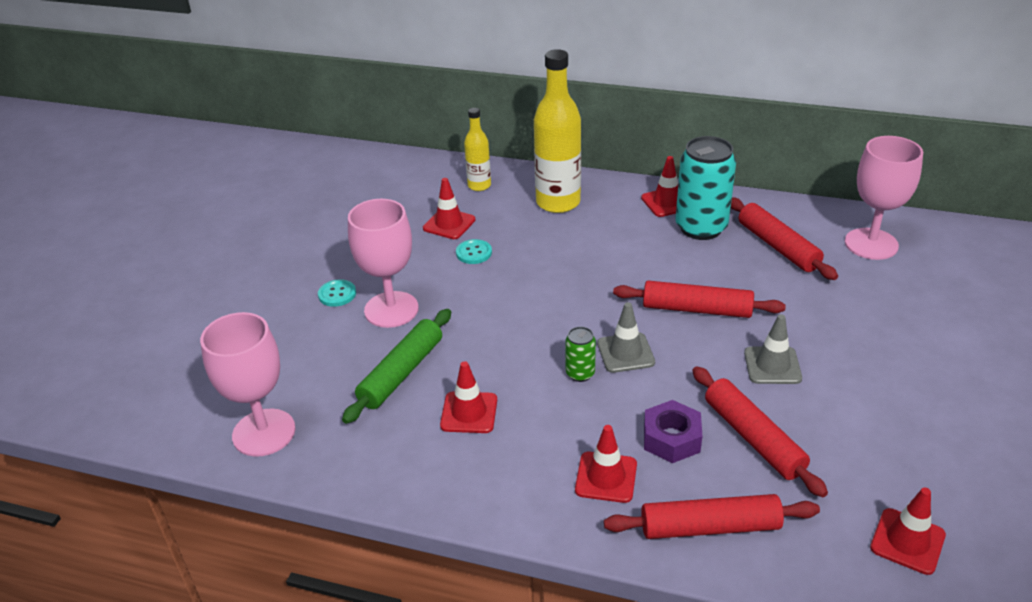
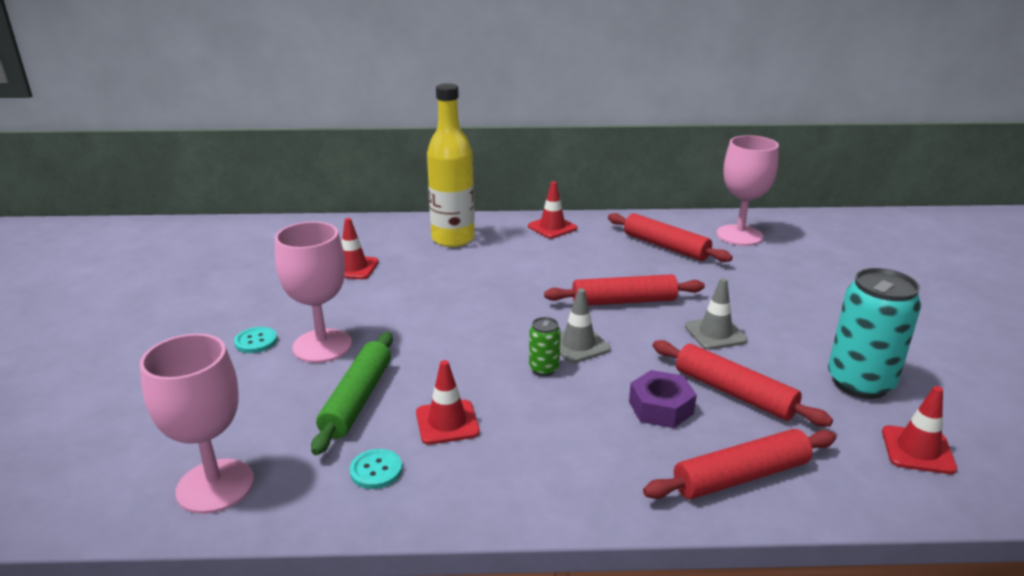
camera: 20 degrees left, 10 degrees down
turquoise button [456,239,492,264] -> turquoise button moved to [350,449,402,489]
yellow bottle [464,108,491,191] -> none
red traffic cone [575,425,637,503] -> none
turquoise can [676,136,736,240] -> turquoise can moved to [828,268,921,399]

